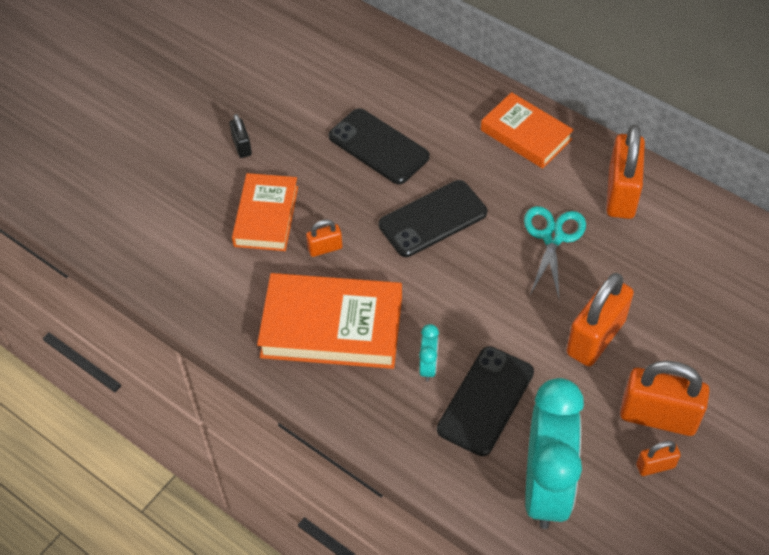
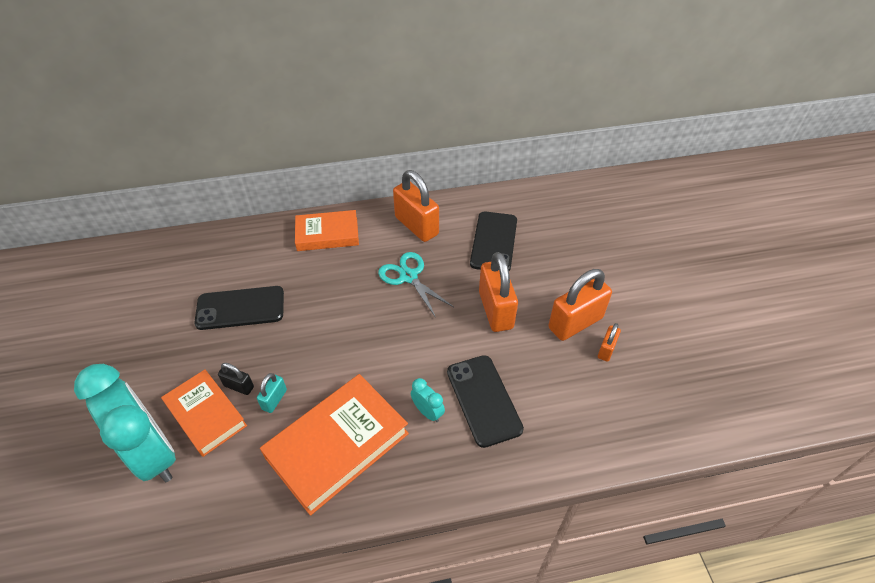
camera: 50 degrees left, 5 degrees down
black padlock [229,114,252,158] -> black padlock moved to [218,363,254,395]
orange padlock [306,219,342,257] -> turquoise padlock [257,373,287,413]
black phone [379,180,487,257] -> black phone moved to [470,212,517,271]
turquoise clock [525,378,584,529] -> turquoise clock moved to [74,364,176,482]

